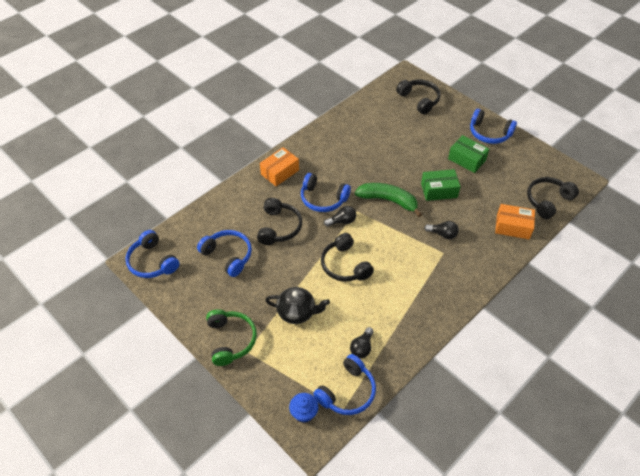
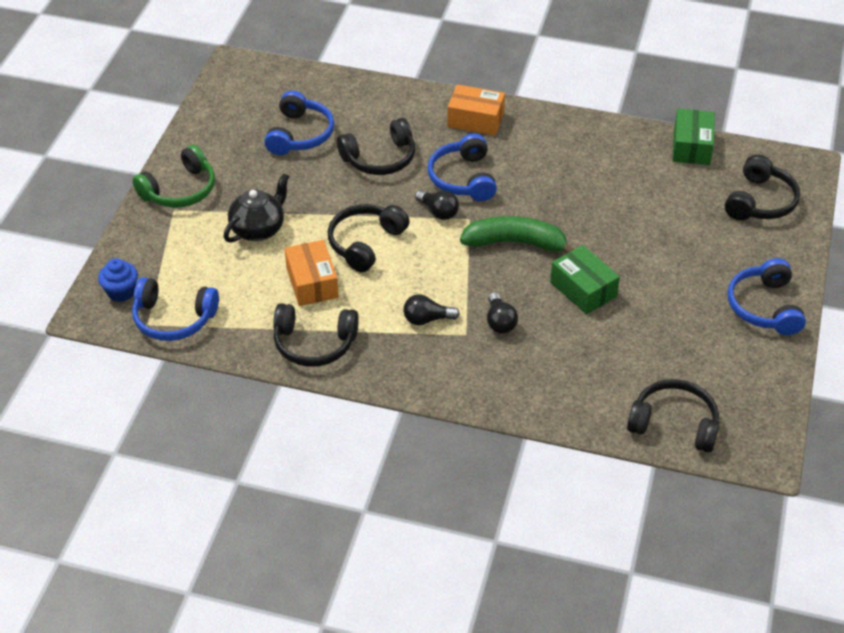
camera: 60 degrees right, 5 degrees down
blue headphones [125,230,179,278] -> none
black teapot [265,287,330,324] -> black teapot turned 120 degrees counterclockwise [224,173,289,243]
black light bulb [350,327,373,358] -> black light bulb moved to [403,294,460,325]
green banana [355,183,422,217] -> green banana turned 75 degrees counterclockwise [460,216,574,253]
green box [448,135,489,173] -> green box moved to [672,109,715,165]
orange box [495,204,535,239] -> orange box moved to [285,240,339,306]
none -> black headphones [273,303,359,367]

